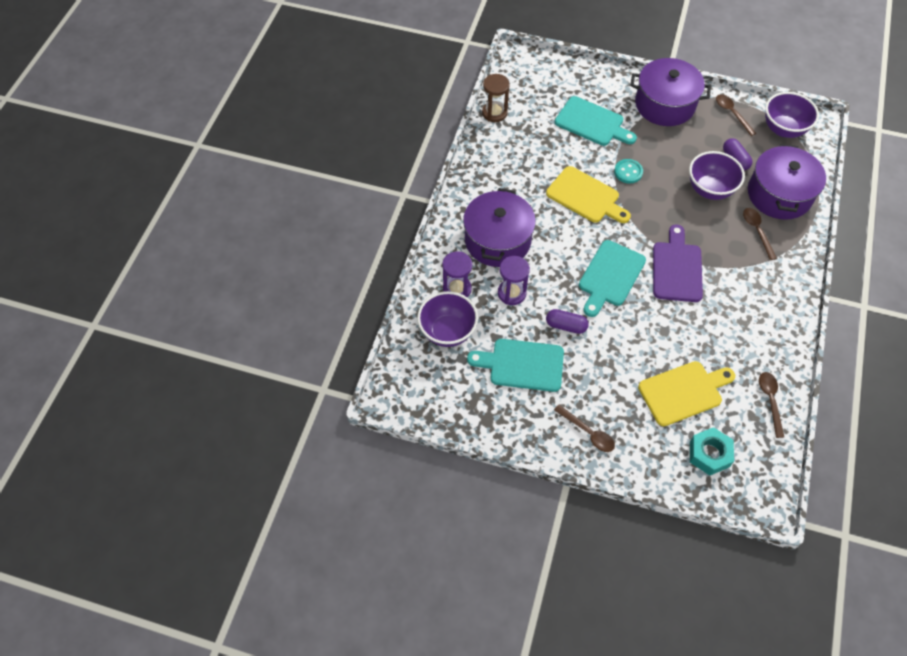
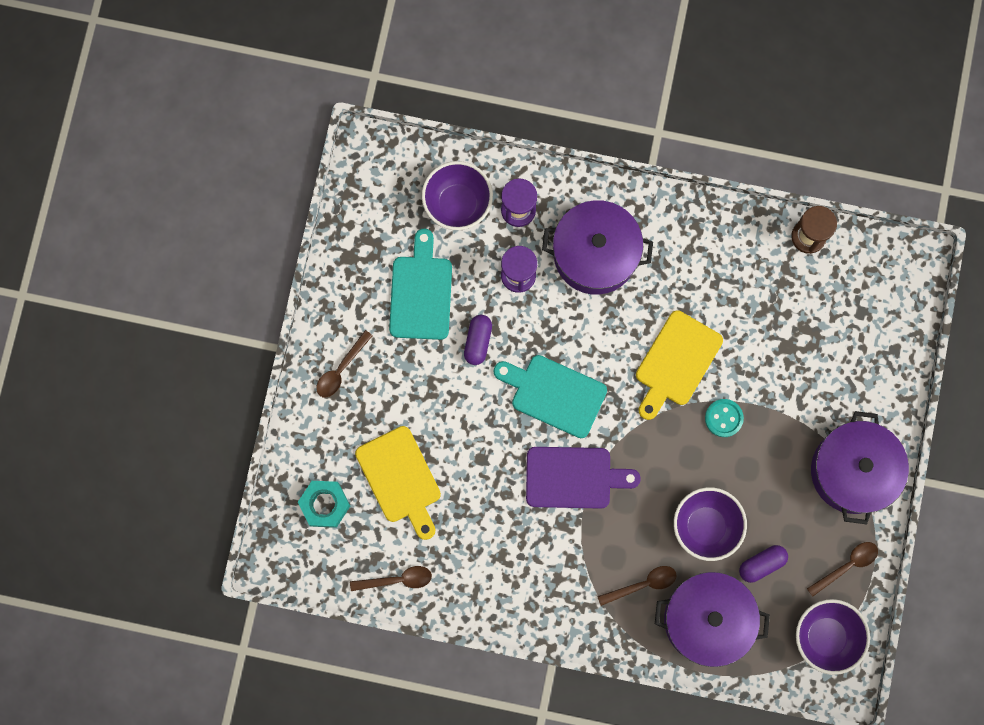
camera: 85 degrees right, 20 degrees up
turquoise cutting board [555,96,637,146] -> none

